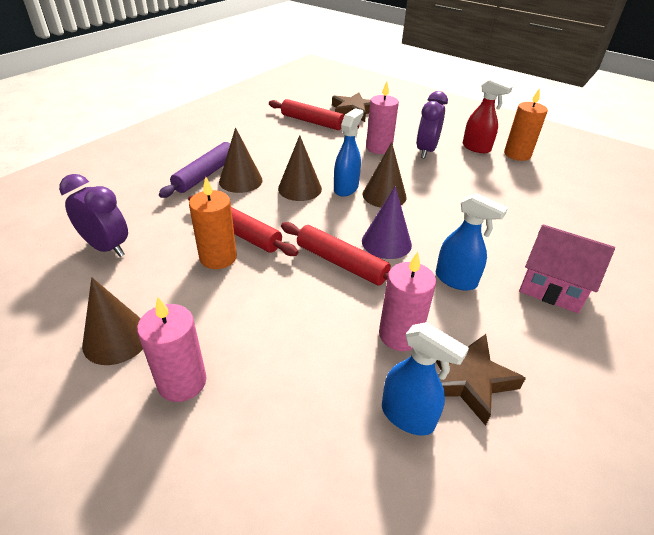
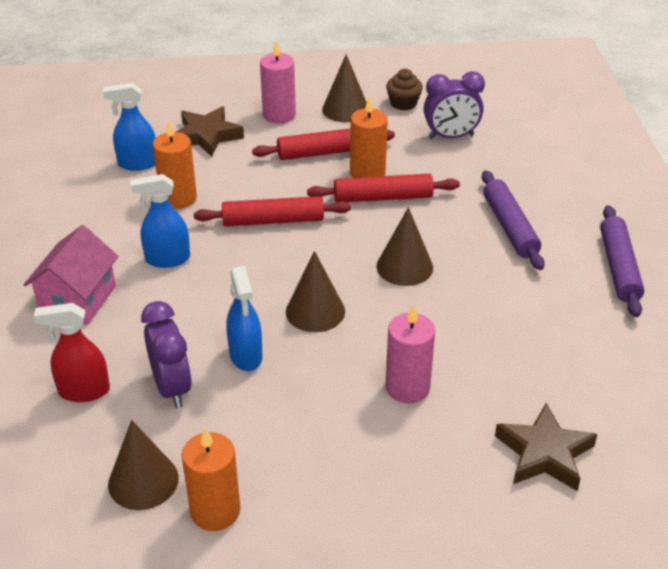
camera: 140 degrees right, 0 degrees up
brown cone [219,127,263,193] -> brown cone moved to [108,420,179,510]
red rolling pin [269,99,359,130] -> red rolling pin moved to [252,128,395,160]
blue spray bottle [334,108,363,196] -> blue spray bottle moved to [226,266,262,371]
purple cone [362,186,412,259] -> none
pink candle [379,252,436,351] -> orange candle [153,121,197,209]
purple clock [416,91,448,159] -> purple clock moved to [141,301,192,408]
brown star [436,334,526,426] -> brown star moved to [176,106,244,157]
red spray bottle [463,78,513,153] -> red spray bottle moved to [34,303,110,402]
pink house [519,224,615,313] -> pink house turned 60 degrees counterclockwise [24,225,119,325]
none -> brown cupcake [386,69,423,111]
none -> purple rolling pin [600,205,644,317]

